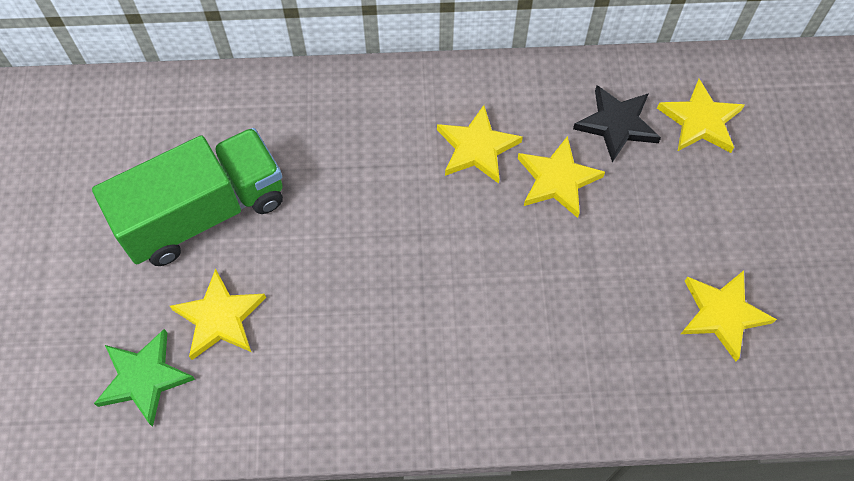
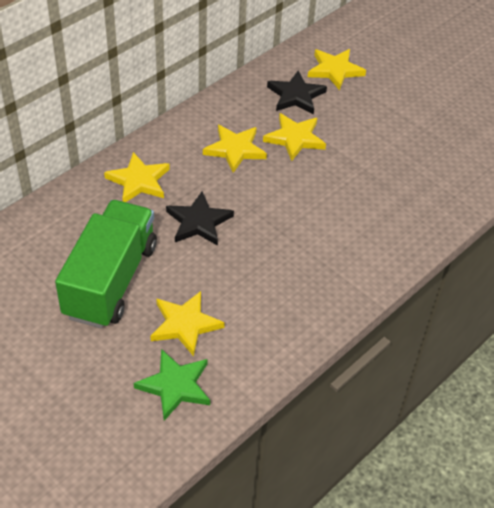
camera: 45 degrees left, 15 degrees down
yellow star [681,270,777,361] -> yellow star moved to [104,152,170,202]
none -> black star [166,192,234,246]

